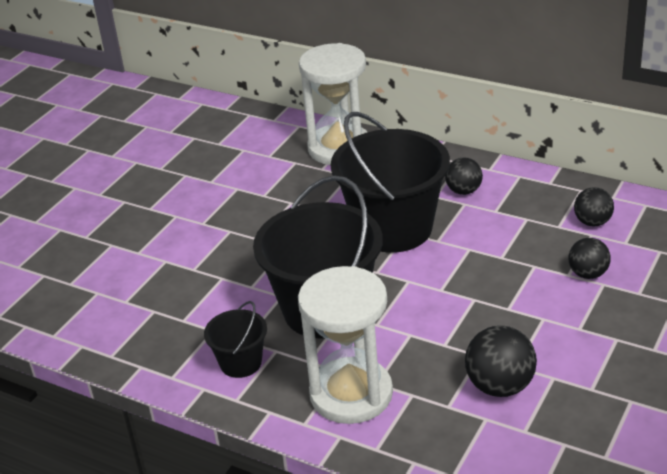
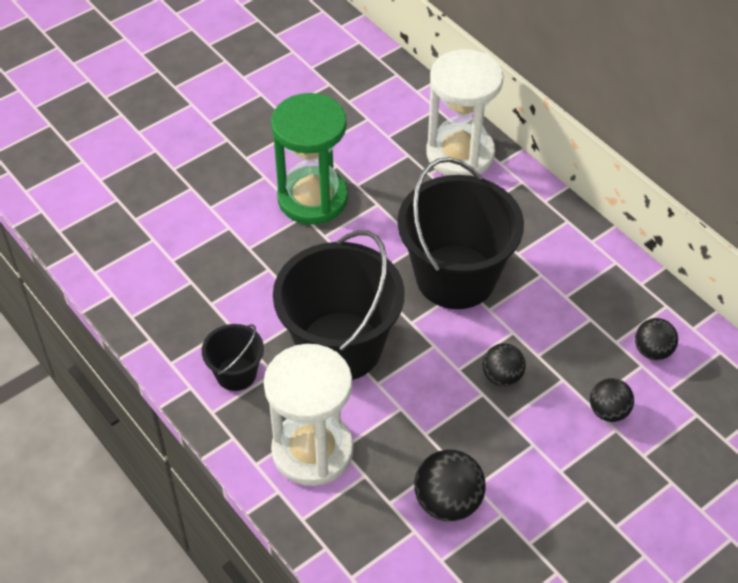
camera: 20 degrees right, 15 degrees up
black ball [445,158,483,195] -> black ball moved to [483,343,526,386]
none -> green hourglass [271,93,348,225]

